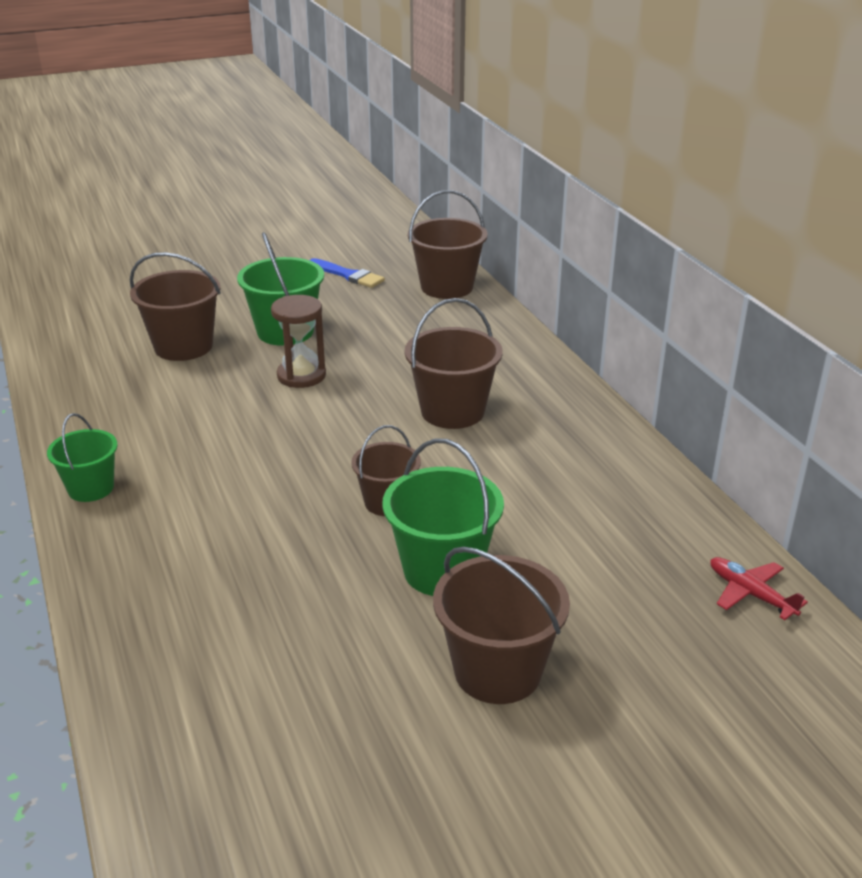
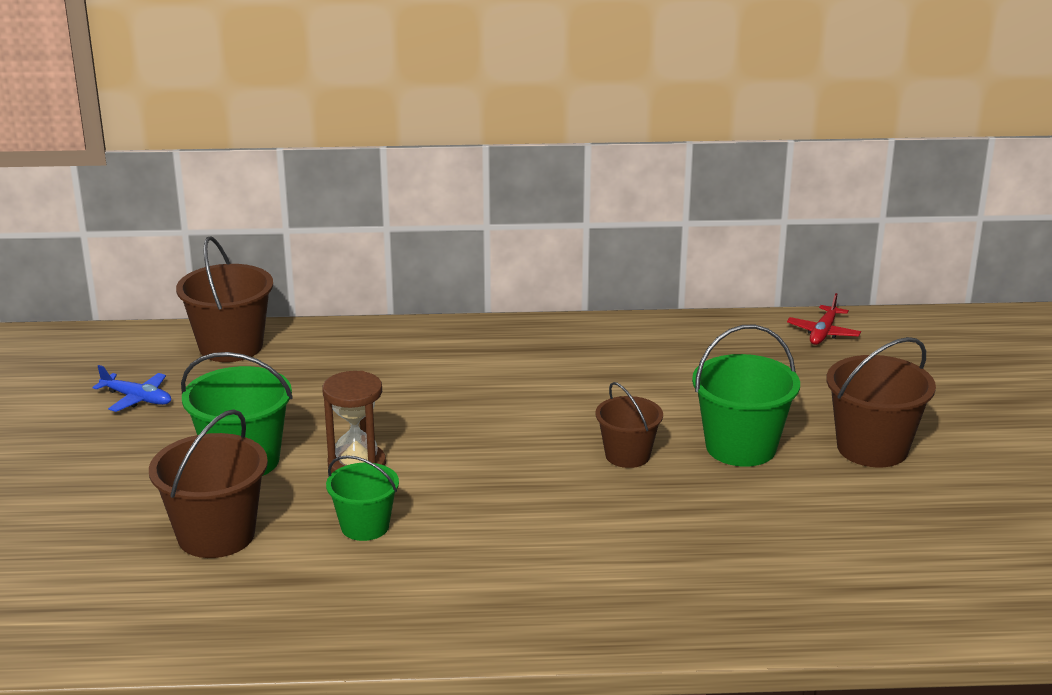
camera: 70 degrees left, 5 degrees down
green bucket [47,413,118,502] -> green bucket moved to [326,455,399,541]
blue brush [310,258,385,288] -> blue plane [93,365,171,412]
brown bucket [405,298,503,429] -> none
red plane [710,557,808,620] -> red plane turned 45 degrees counterclockwise [787,293,861,345]

